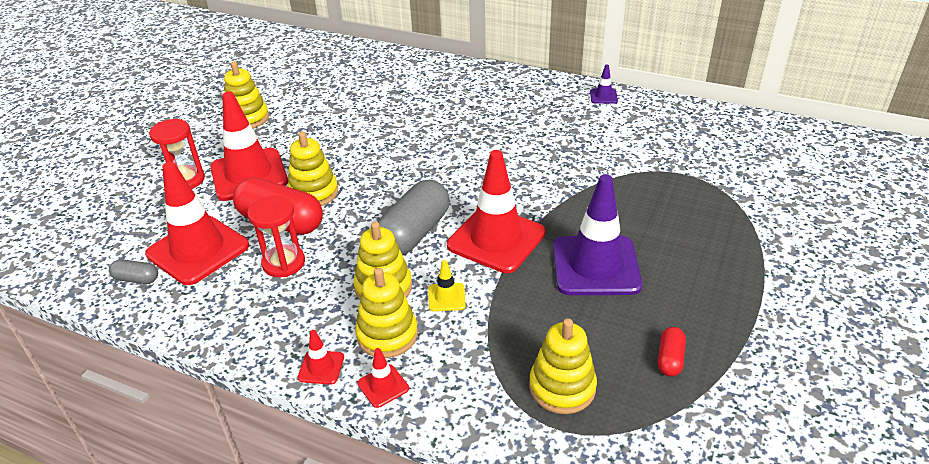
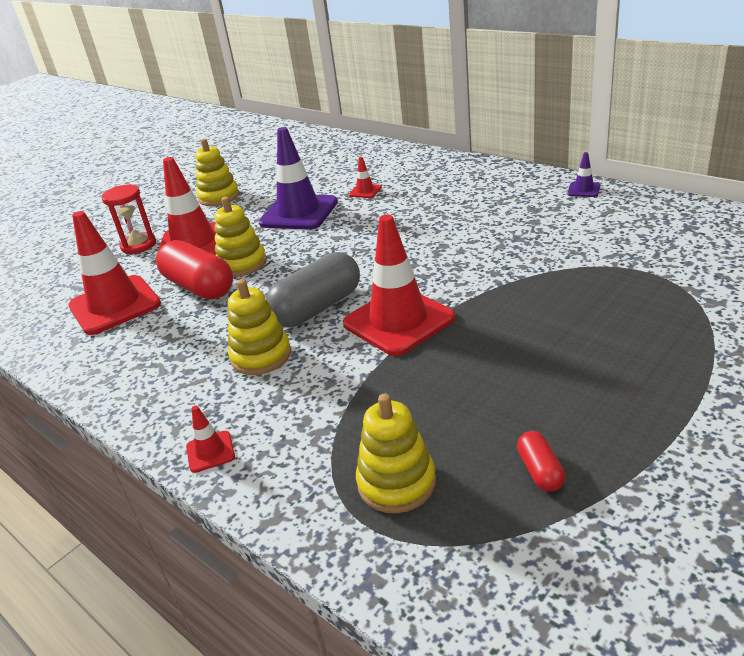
camera: 20 degrees right, 5 degrees down
grey capsule [109,259,158,284] -> none
red hourglass [247,196,305,277] -> none
red traffic cone [298,330,344,385] -> red traffic cone moved to [349,157,382,198]
yellow stacking toy [355,268,418,358] -> none
yellow traffic cone [429,260,466,311] -> none
purple traffic cone [553,174,642,295] -> purple traffic cone moved to [258,127,338,230]
red capsule [658,327,686,376] -> red capsule turned 45 degrees counterclockwise [517,431,565,491]

